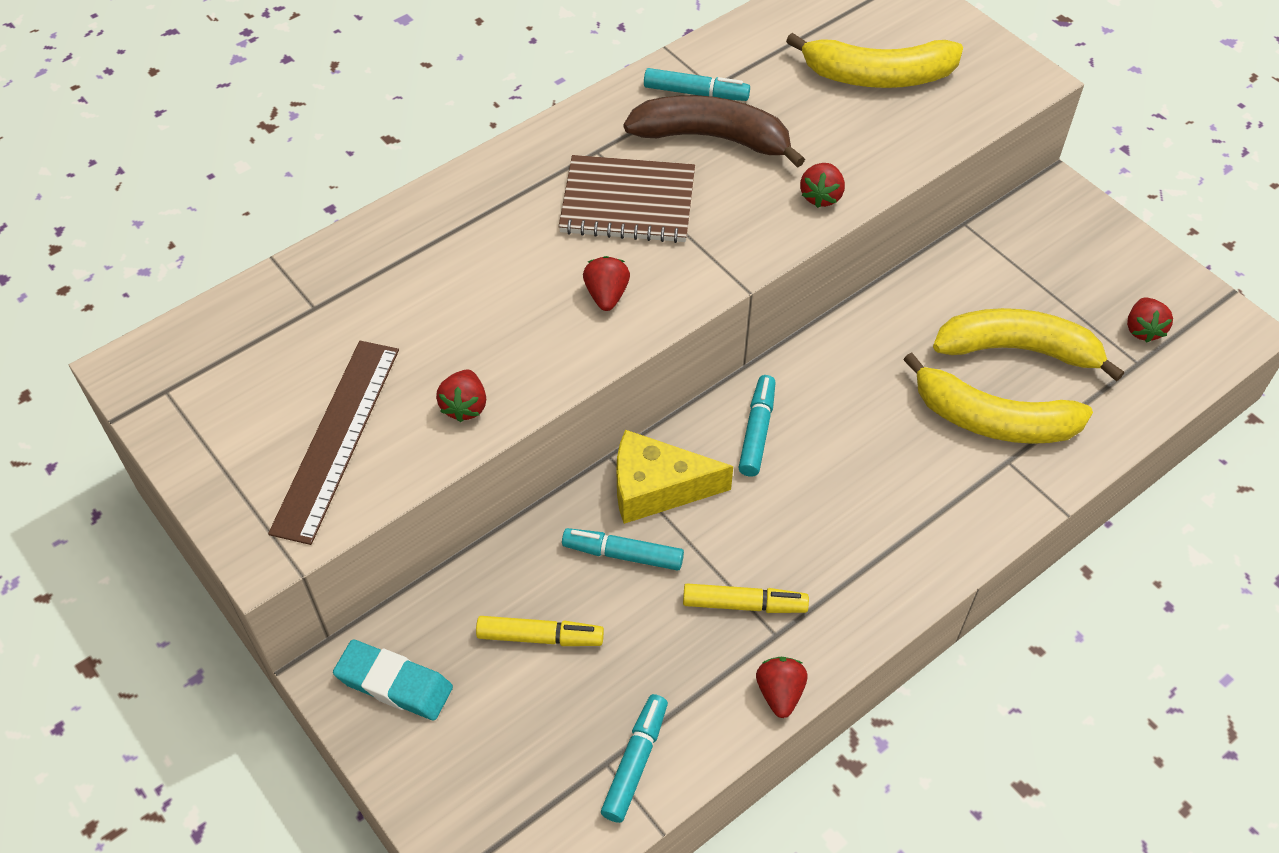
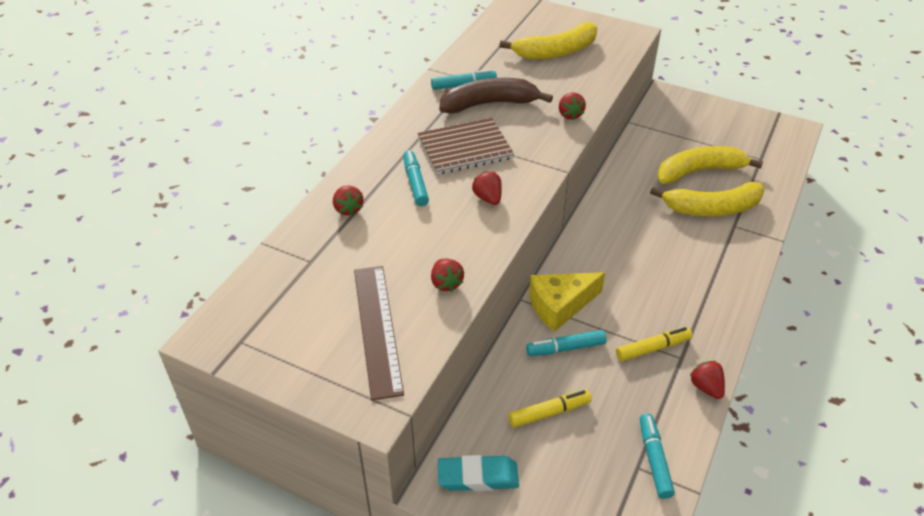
camera: 25 degrees left, 10 degrees down
turquoise marker [738,375,776,477] -> turquoise marker moved to [403,150,429,206]
red strawberry [1127,297,1173,343] -> red strawberry moved to [333,185,364,216]

